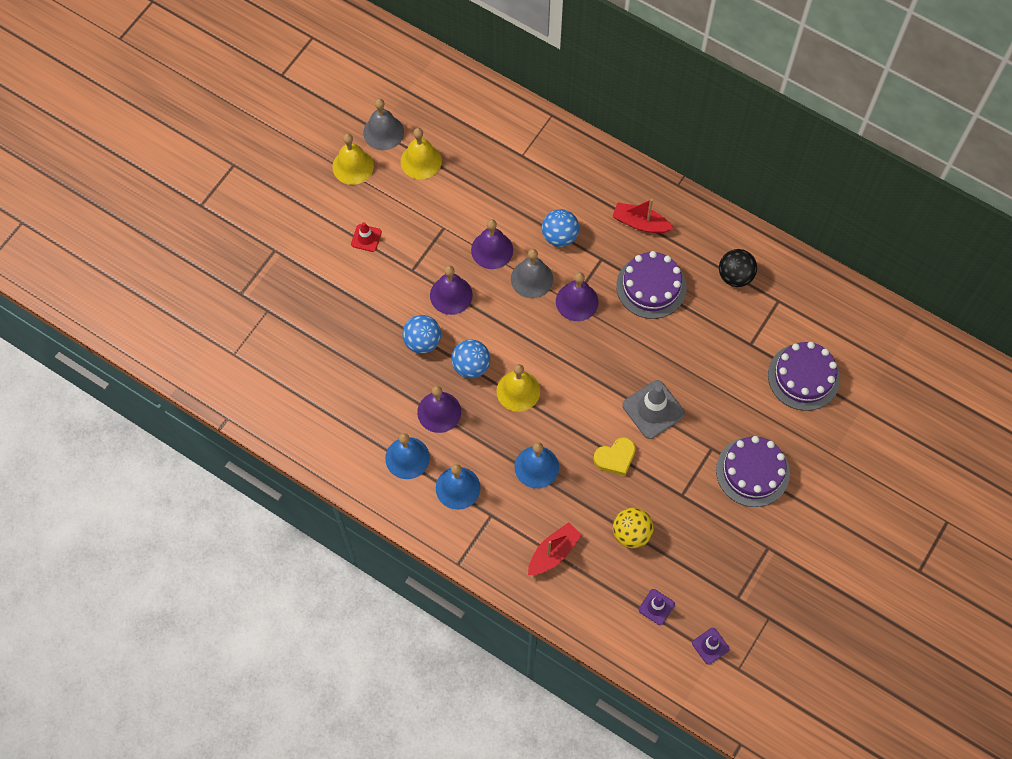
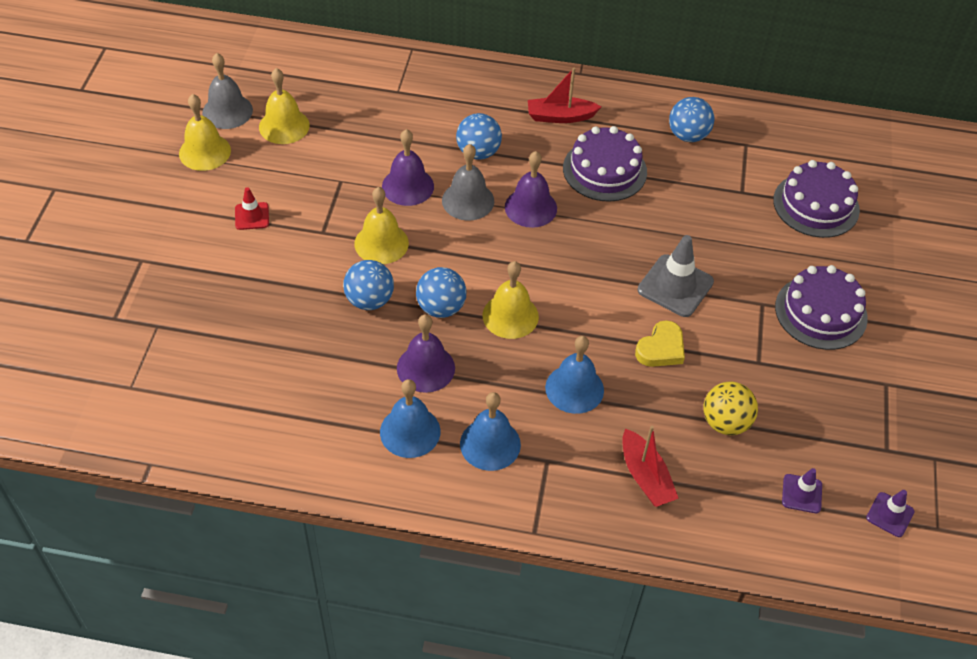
camera: 25 degrees left, 15 degrees down
purple bell [430,265,473,315] -> yellow bell [354,187,409,264]
red boat [528,522,582,575] -> red boat turned 135 degrees clockwise [622,426,679,507]
black ball [719,249,757,287] -> blue ball [669,97,714,142]

